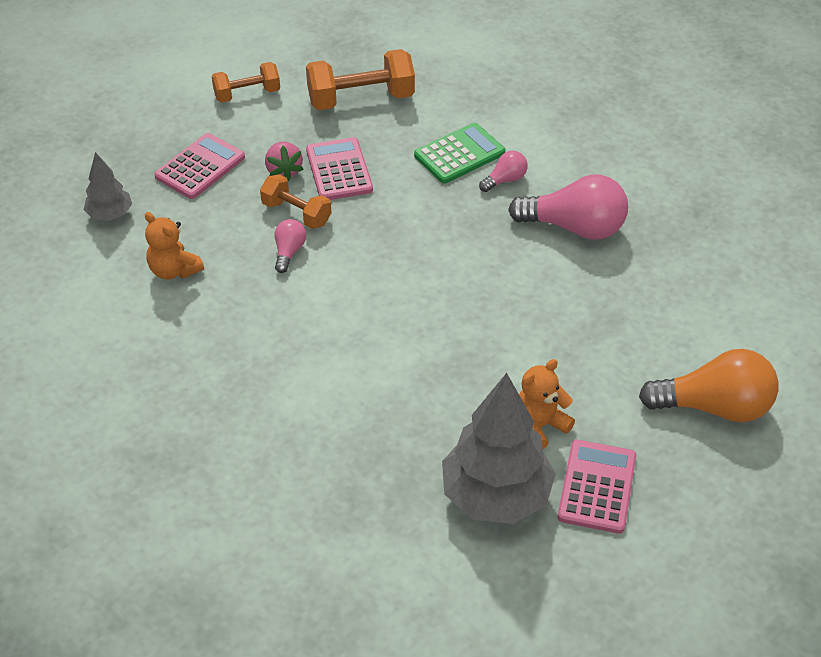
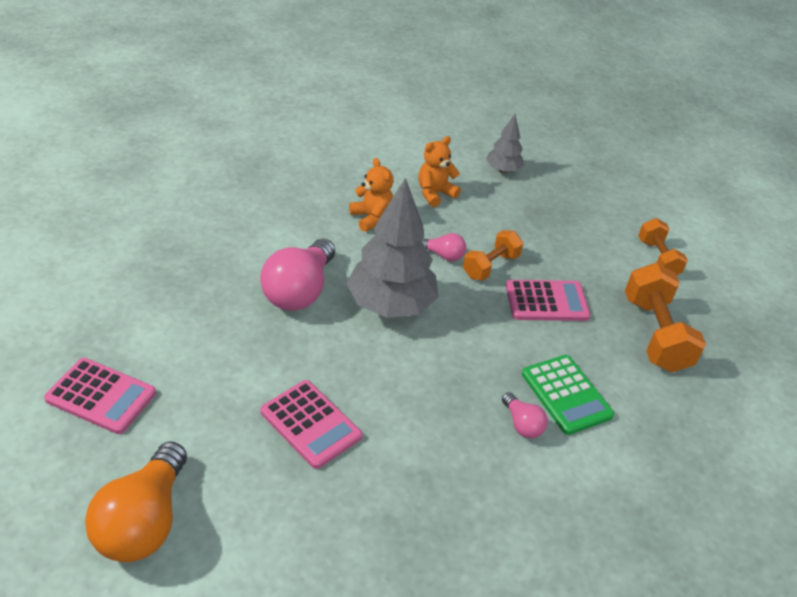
camera: 95 degrees right, 5 degrees down
pink calculator [154,133,245,199] -> pink calculator moved to [260,380,362,469]
pink strawberry [265,142,304,181] -> none
grey tree [442,373,556,524] -> grey tree moved to [346,178,438,318]
pink light bulb [508,175,628,240] -> pink light bulb moved to [260,239,335,311]
orange teddy bear [519,359,575,449] -> orange teddy bear moved to [349,158,393,232]

